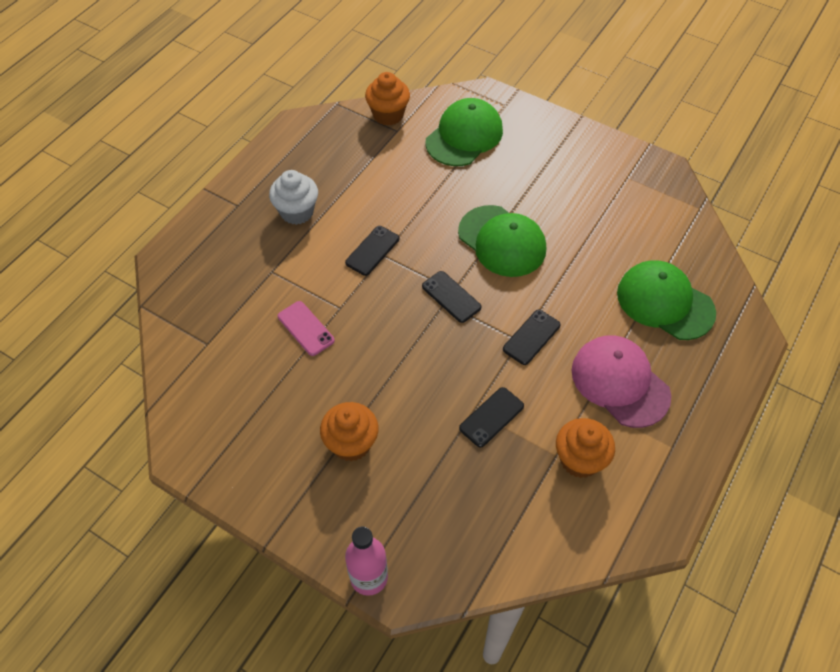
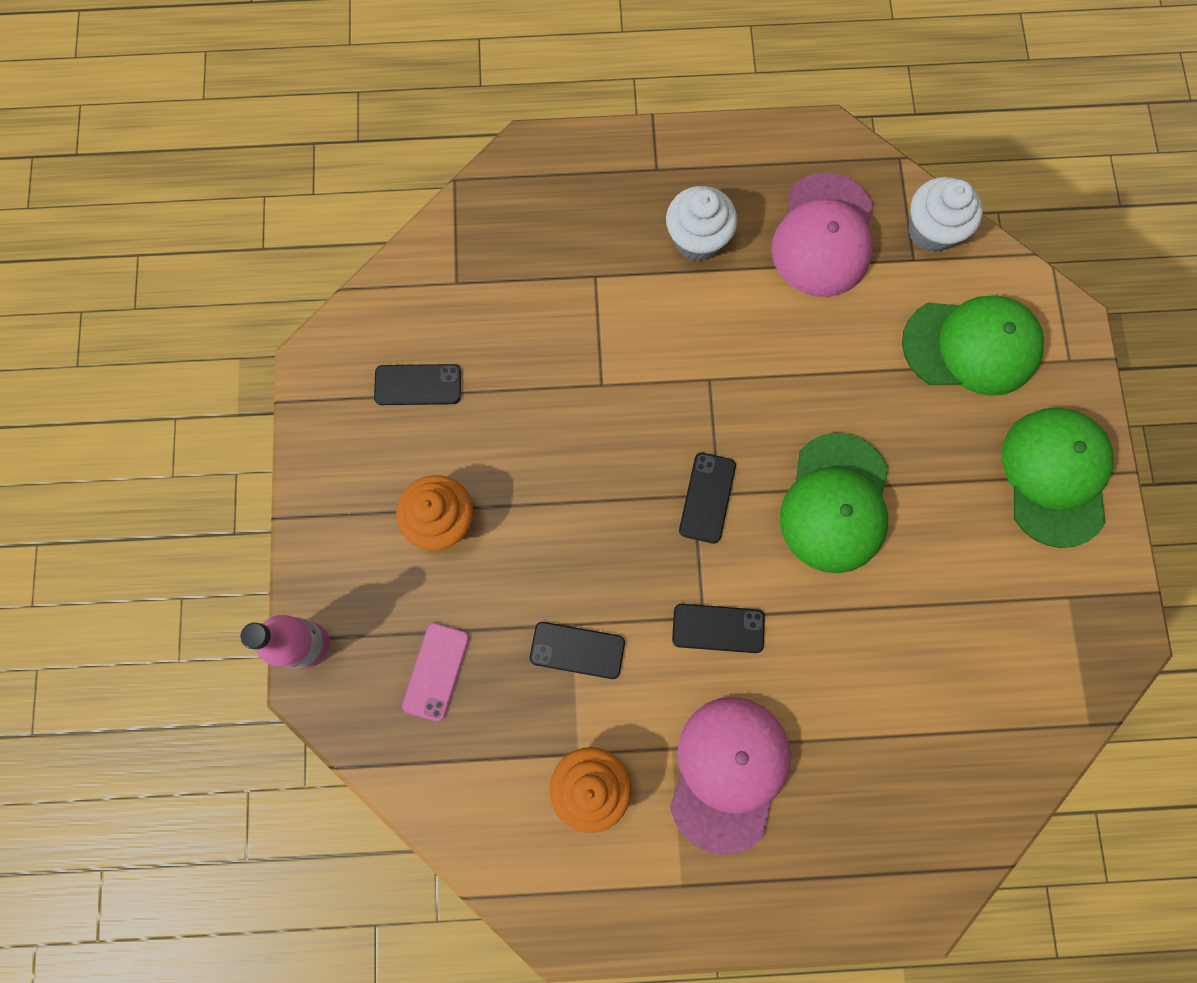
camera: 55 degrees right, 20 degrees up
pink phone [278,301,335,356] -> pink phone moved to [402,623,469,722]
black phone [345,226,399,276] -> black phone moved to [374,364,461,405]
orange cupcake [365,72,410,126] -> white cupcake [909,177,983,252]
green cap [617,261,716,340] -> green cap moved to [1001,408,1114,548]
none -> pink cap [771,172,873,297]

